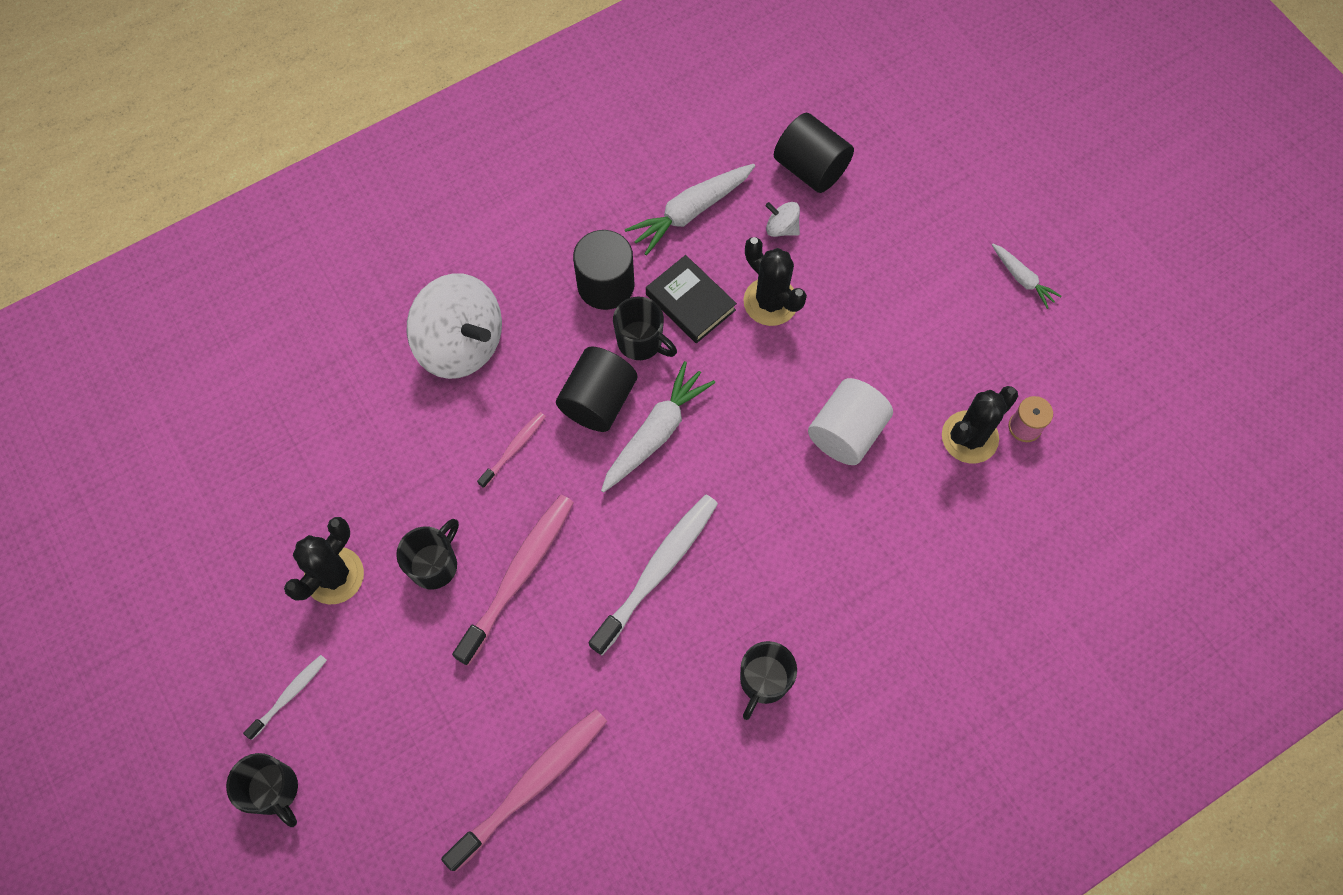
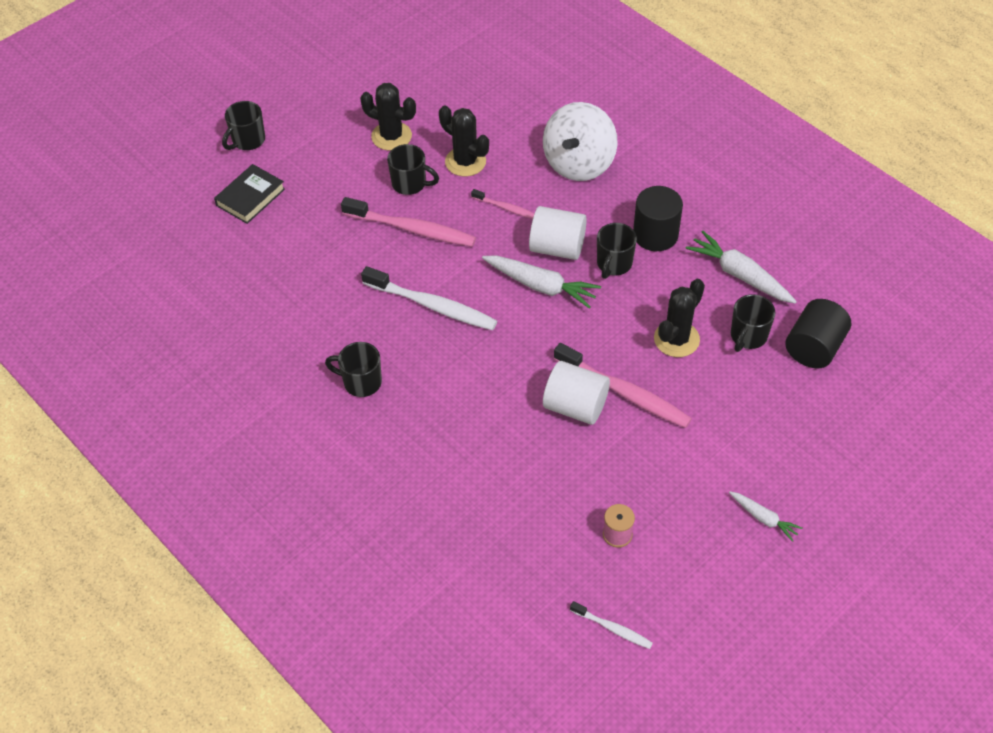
camera: 80 degrees right, 15 degrees down
white toothbrush [243,655,327,740] -> white toothbrush moved to [570,601,653,649]
pink toothbrush [441,709,607,872] -> pink toothbrush moved to [554,343,692,428]
black cylinder [556,347,637,432] -> white cylinder [529,206,587,260]
black book [646,255,737,343] -> black book moved to [214,164,285,224]
white spinning top [765,202,800,237] -> black mug [731,294,775,352]
black cactus [942,386,1018,464] -> black cactus moved to [439,106,489,176]
white carrot [992,244,1062,309] -> white carrot turned 90 degrees counterclockwise [729,491,803,542]

